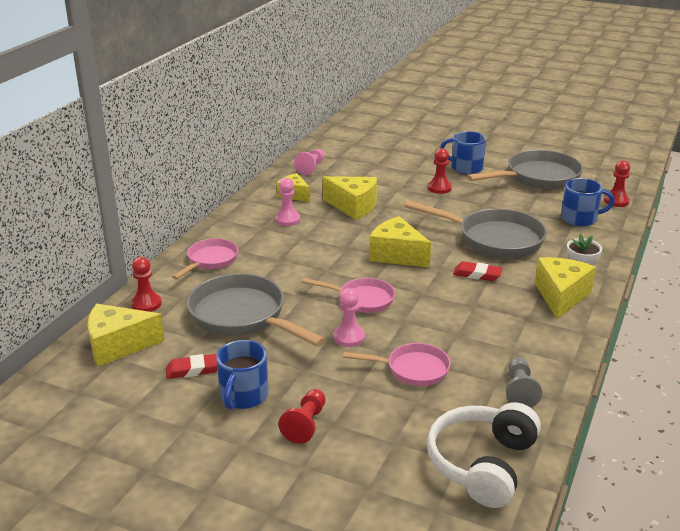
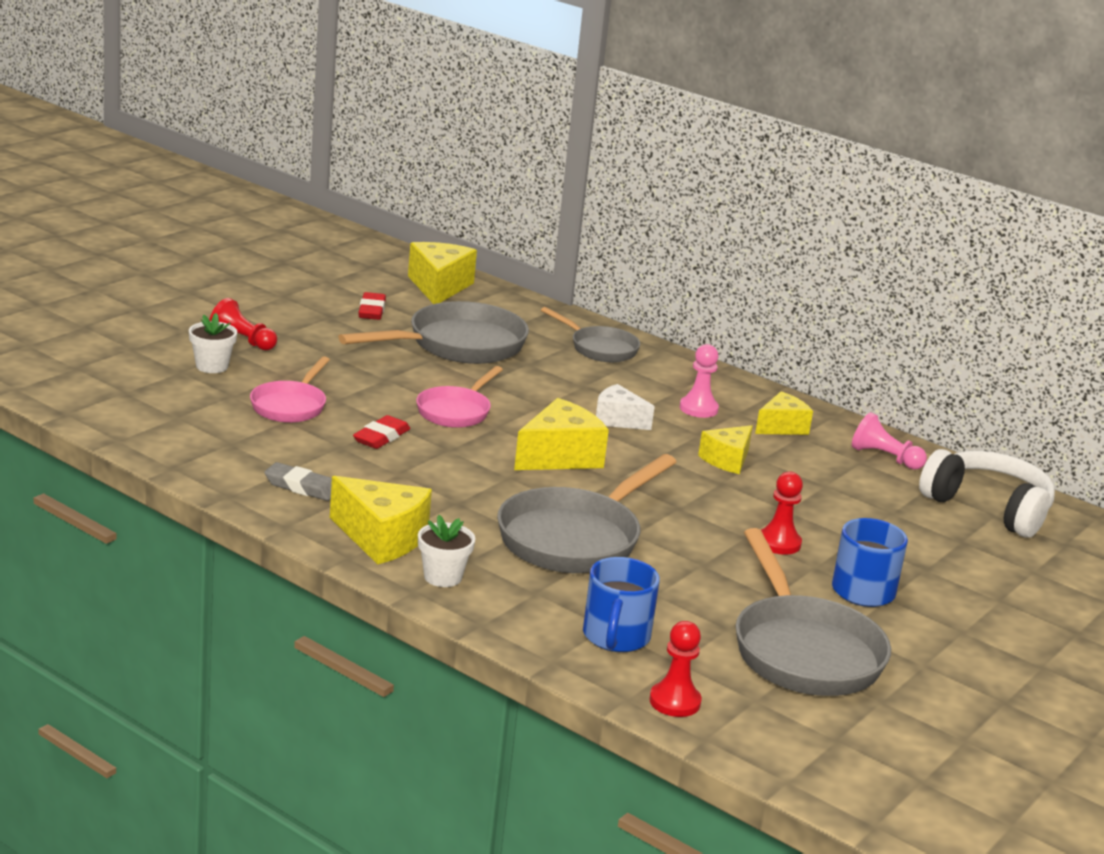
camera: 100 degrees right, 5 degrees down
red pawn [131,257,162,312] -> none
pink pan [172,238,238,279] -> grey pan [541,307,640,362]
blue mug [216,340,269,410] -> none
yellow cheese [323,176,377,220] -> yellow cheese [698,425,753,474], size x0.65
pink pawn [333,288,365,347] -> none
white headphones [427,402,541,508] -> white headphones moved to [919,449,1055,538]
red eraser [453,261,502,281] -> red eraser moved to [353,415,410,449]
grey pawn [506,357,542,408] -> none
none -> white flower pot [189,313,237,373]
none -> grey eraser [264,462,332,501]
none -> white cheese [596,384,655,430]

